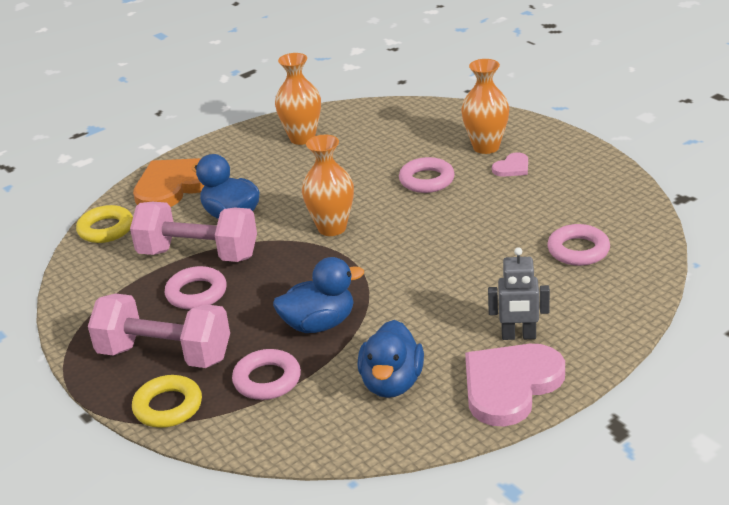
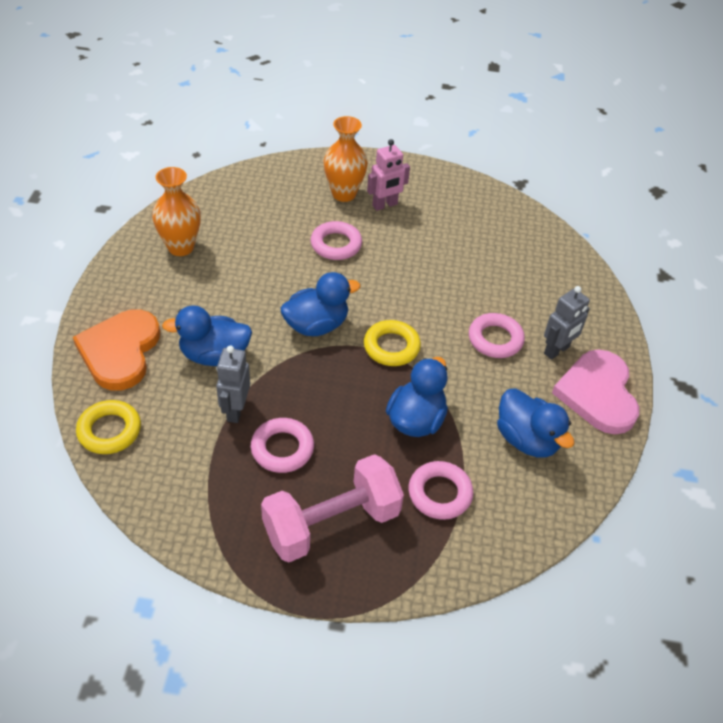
camera: 50 degrees left, 15 degrees up
pink dumbbell [130,202,257,262] -> grey robot [216,346,250,423]
yellow ring [132,375,202,428] -> yellow ring moved to [364,320,421,366]
orange vase [302,135,354,236] -> blue duck [280,272,361,336]
pink heart [492,152,528,177] -> pink robot [367,139,410,211]
pink ring [547,224,610,266] -> pink ring moved to [469,313,525,358]

